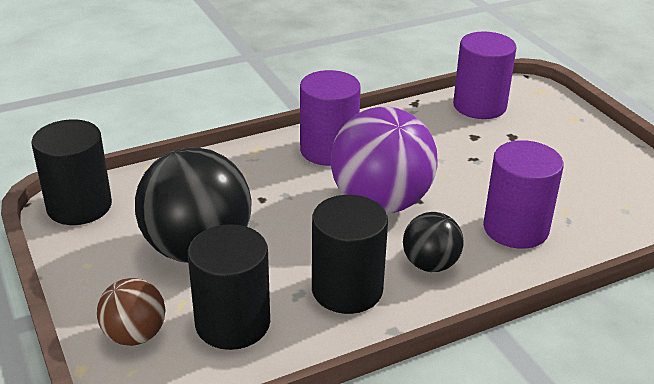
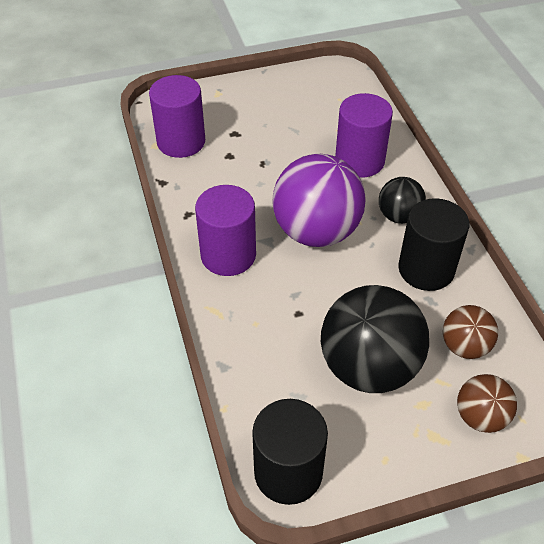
camera: 80 degrees left, 15 degrees up
black cylinder [188,224,270,350] -> brown ball [443,305,498,359]

